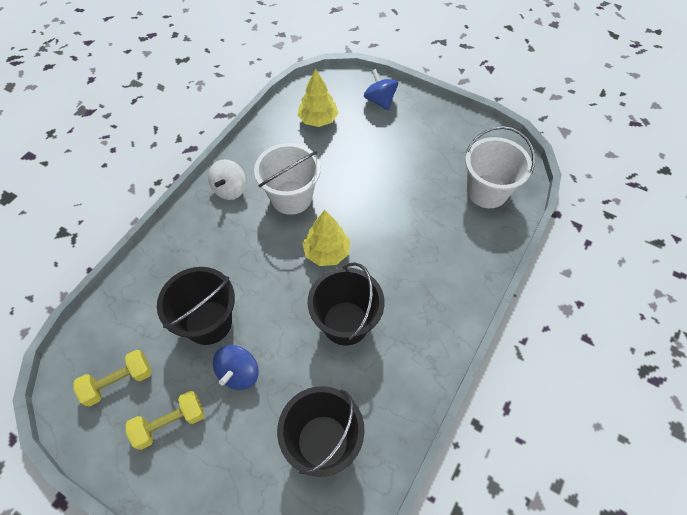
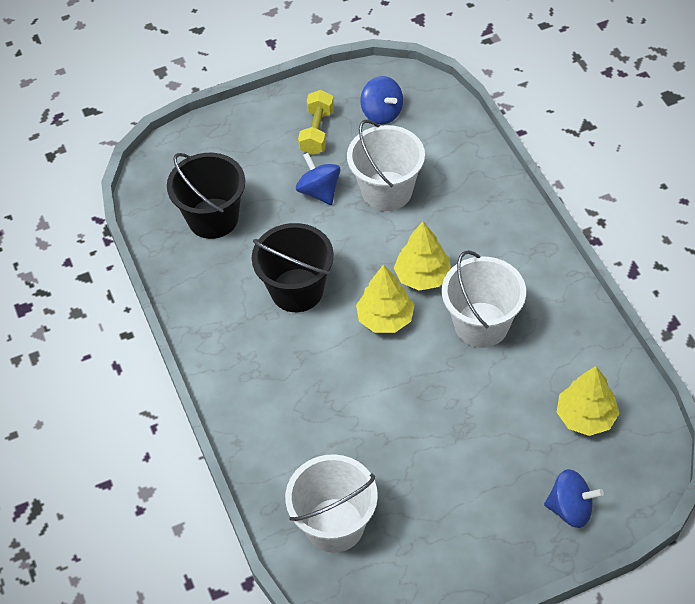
camera: 130 degrees right, 5 degrees down
yellow dumbbell [74,350,151,407] -> blue spinning top [360,76,403,125]
black bucket [157,267,235,345] -> white bucket [347,119,425,211]
white spinning top [208,159,246,200] -> none
none -> yellow tree [394,221,451,291]

